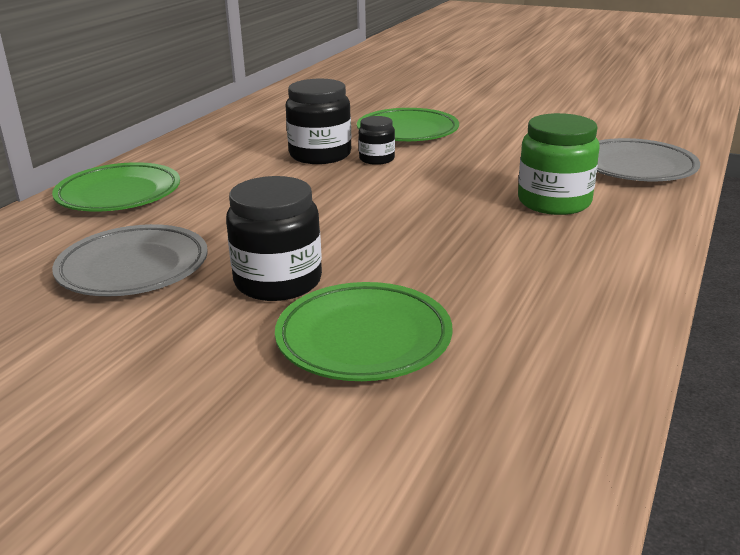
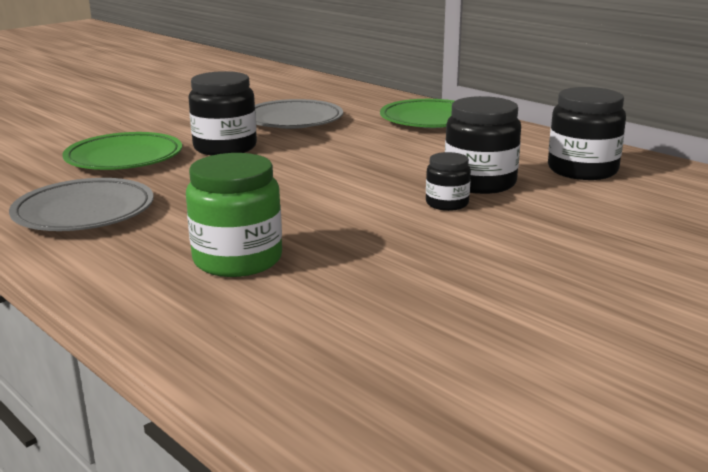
camera: 110 degrees right, 5 degrees down
green plate [357,108,459,141] -> none
grey plate [597,138,700,181] -> grey plate moved to [9,178,154,231]
none -> black jar [548,87,626,180]

